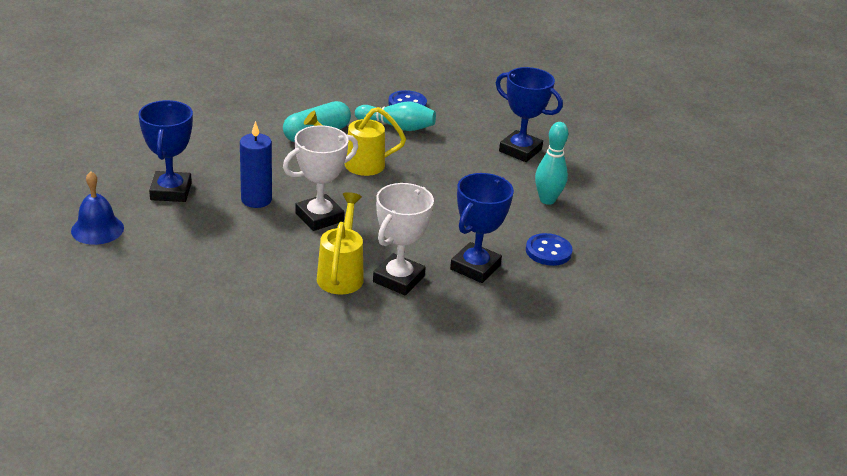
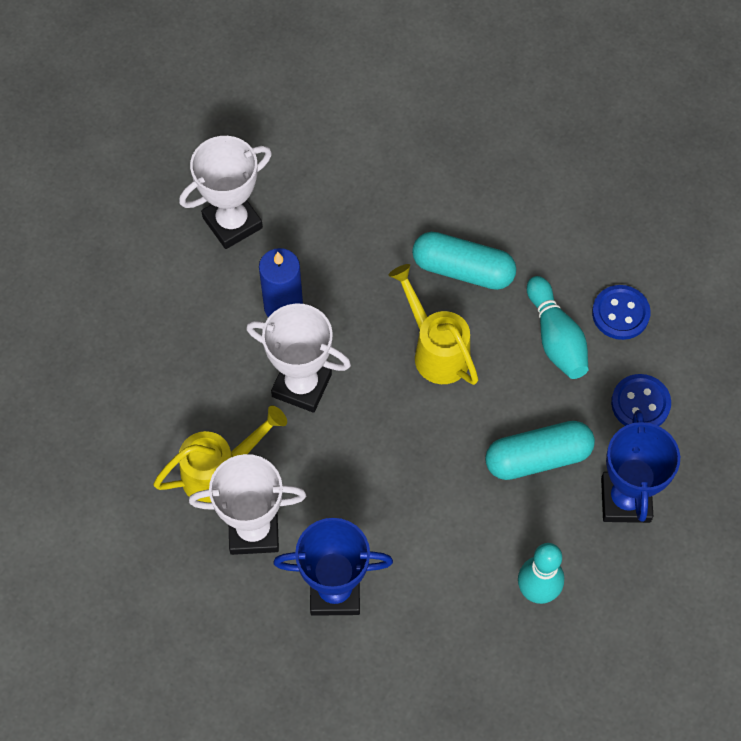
camera: 60 degrees right, 30 degrees up
blue bell [71,171,124,245] -> none
blue trophy [138,100,193,202] -> white trophy [179,136,272,249]
blue button [526,233,573,266] -> blue button moved to [611,374,671,426]
none -> turquoise capsule [485,421,595,480]

